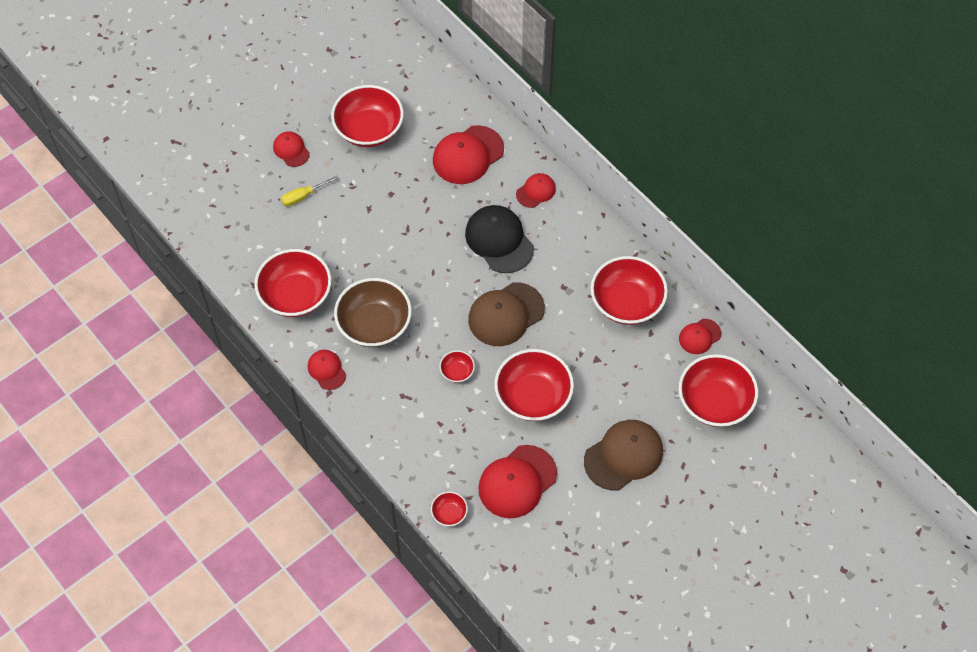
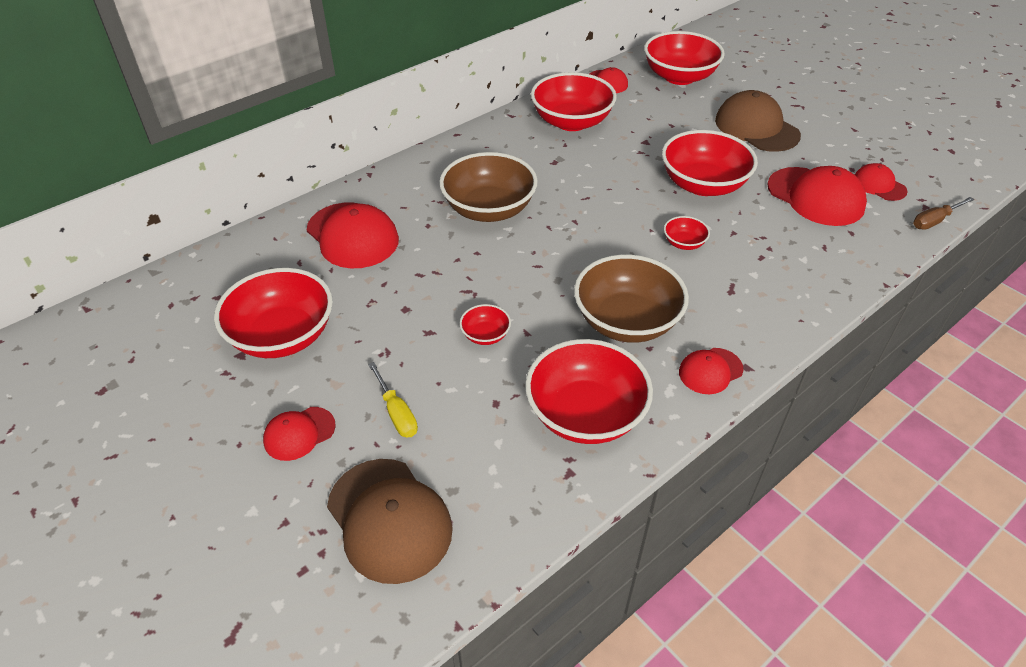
camera: 90 degrees left, 15 degrees down
red bowl [431,491,468,526] -> red bowl moved to [460,304,511,345]
black cap [465,205,534,273] -> brown bowl [439,152,538,222]
brown cap [468,282,545,346] -> brown cap moved to [327,459,453,584]
red cap [516,173,556,208] -> red cap moved to [855,163,908,201]
none -> brown screwdriver [913,197,974,230]

